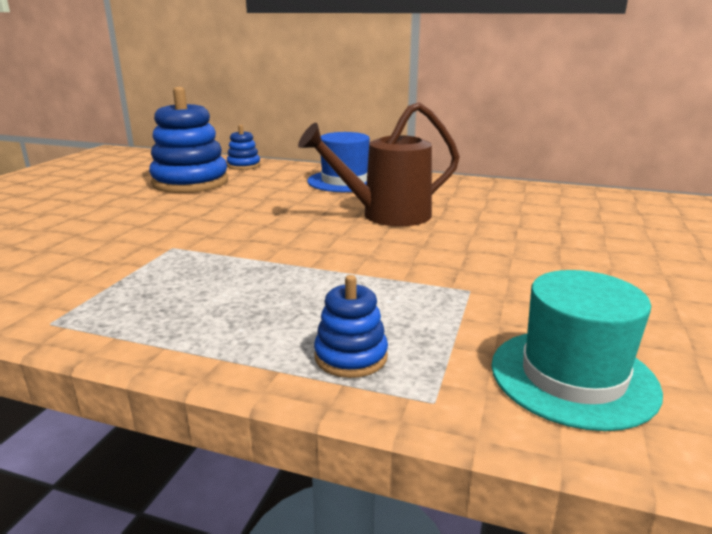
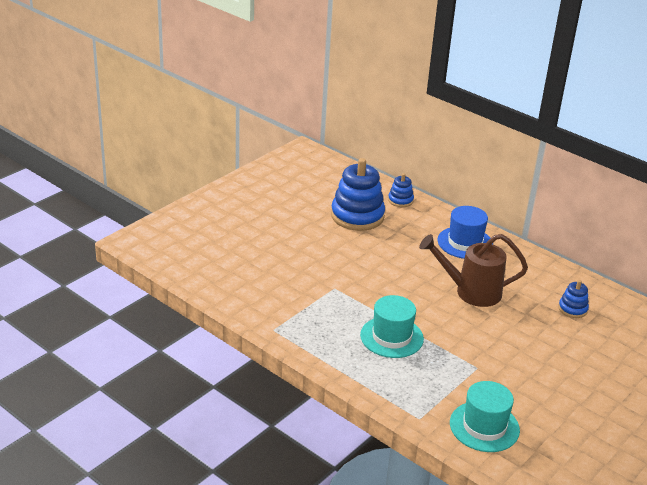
camera: 20 degrees right, 10 degrees up
blue stacking toy [314,275,388,378] -> blue stacking toy moved to [558,280,589,318]
none -> turquoise hat [360,295,424,358]

